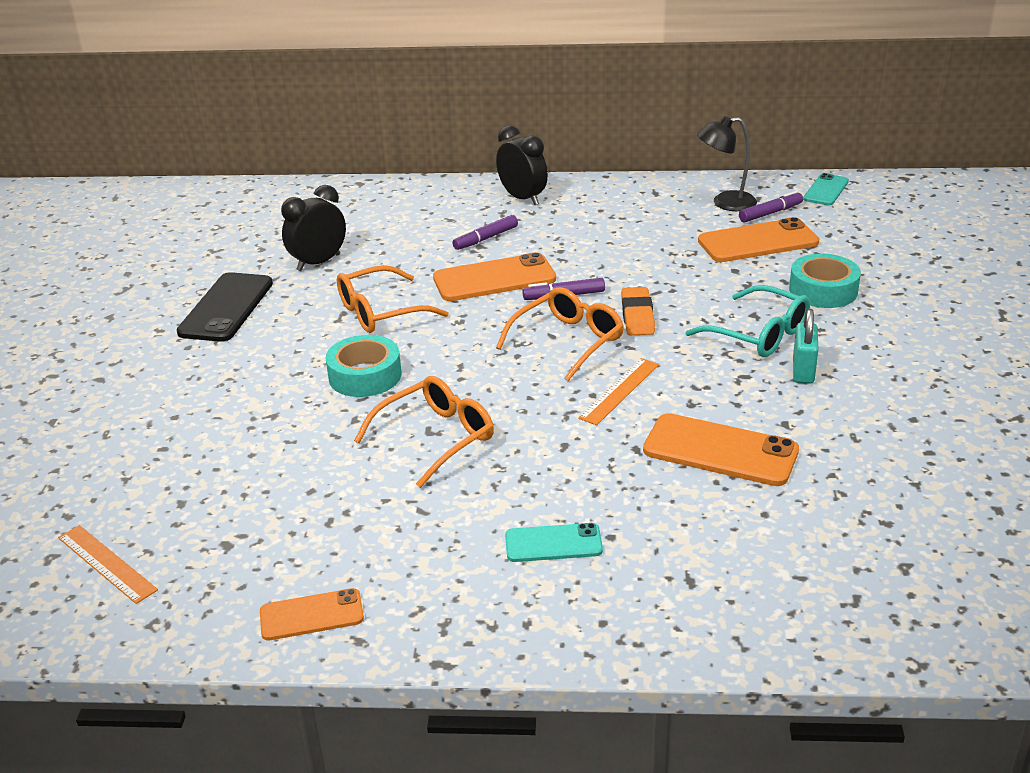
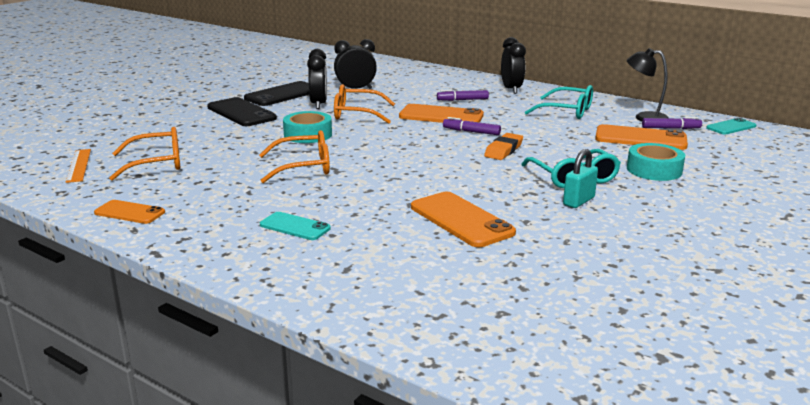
camera: 30 degrees right, 10 degrees down
orange glasses [496,287,624,381] -> orange glasses moved to [109,127,180,181]
orange ruler [578,358,659,425] -> none
none -> black phone [207,97,277,126]
none -> black clock [307,49,327,109]
none -> turquoise glasses [525,85,593,119]

